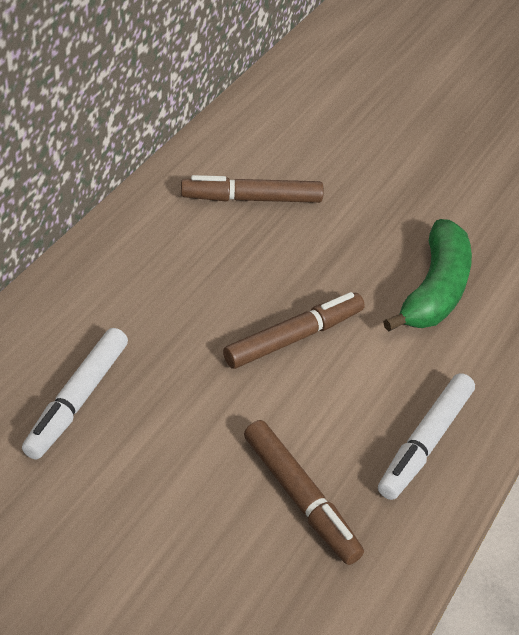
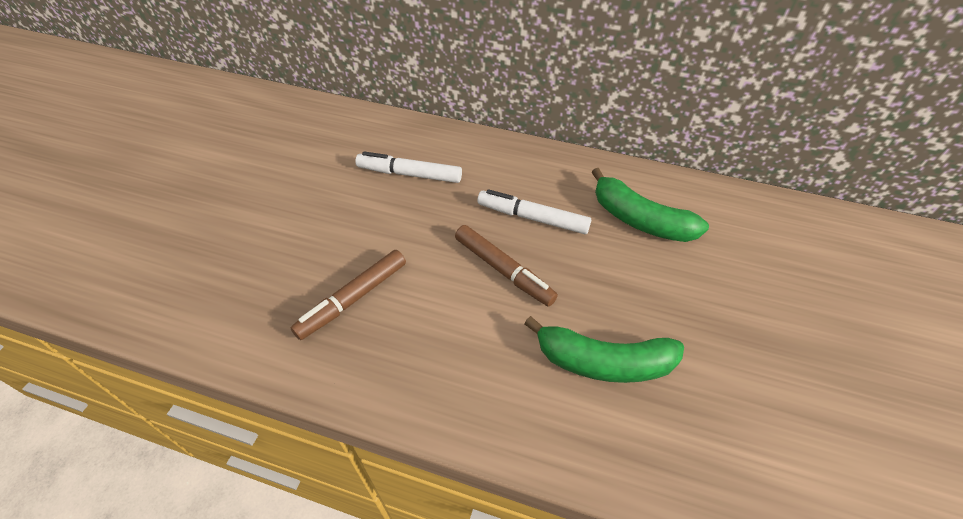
camera: 80 degrees right, 5 degrees up
brown marker [181,175,324,203] -> green banana [592,168,709,242]
white marker [378,373,475,500] -> white marker moved to [477,189,591,234]

